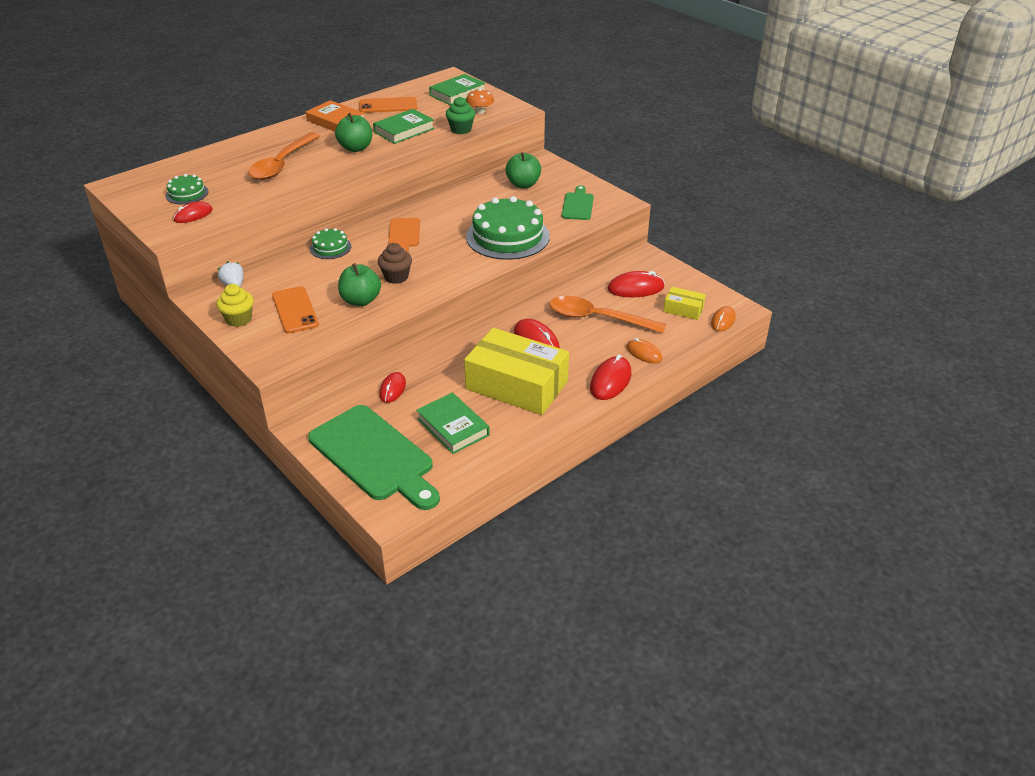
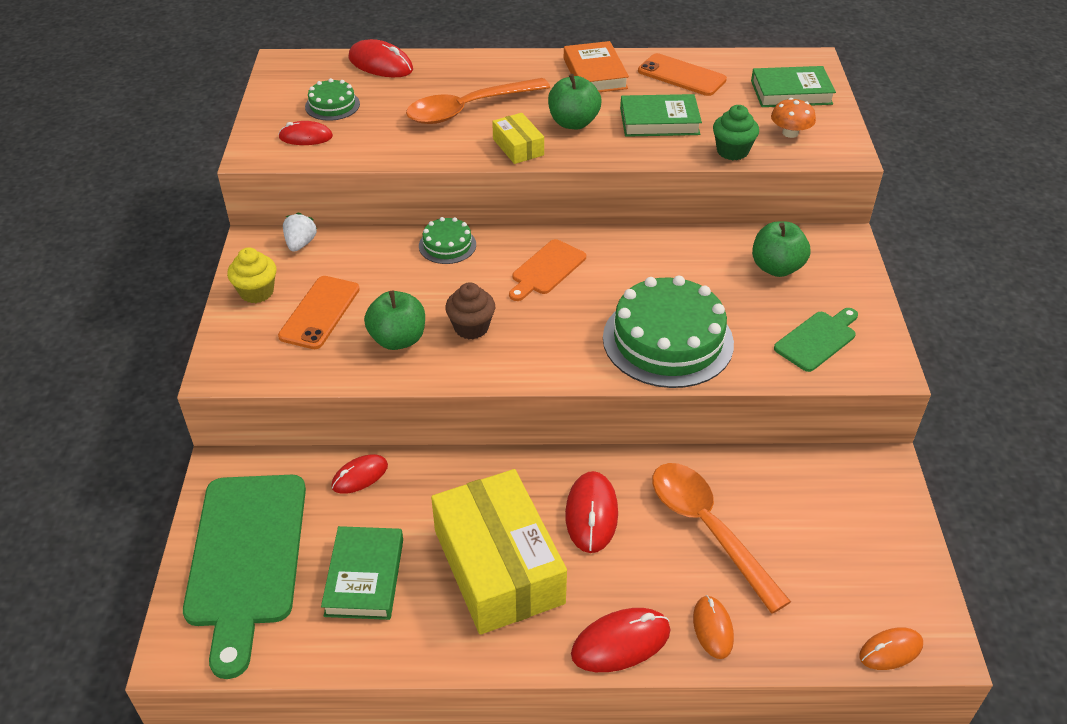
camera: 40 degrees right, 5 degrees up
red mouse [608,271,665,297] -> red mouse moved to [349,39,413,77]
yellow box [663,287,706,320] -> yellow box moved to [492,113,544,164]

